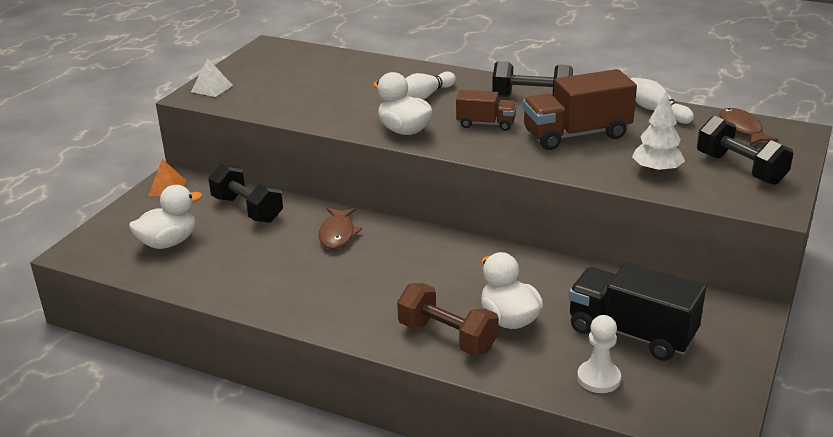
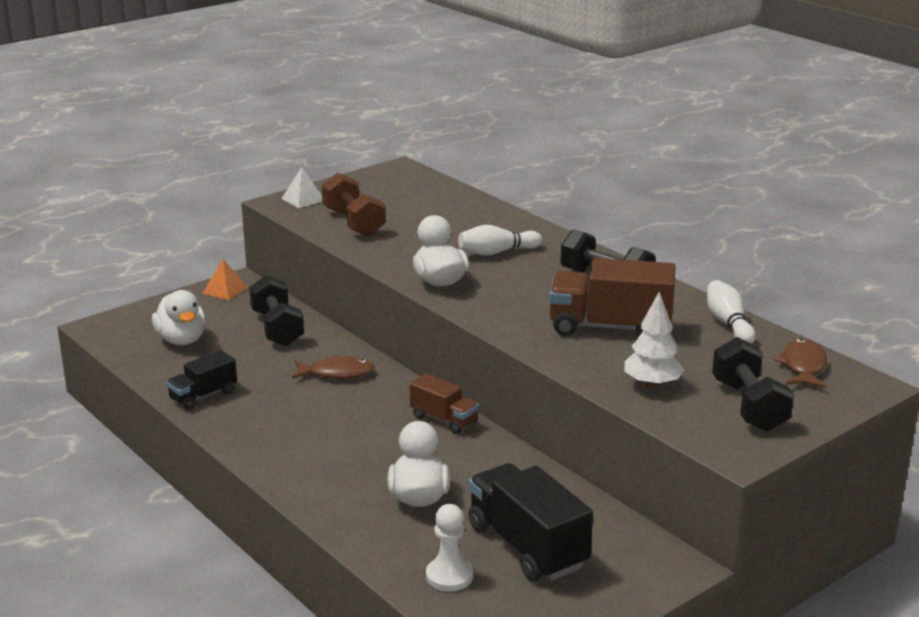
camera: 25 degrees right, 5 degrees down
white duck [129,185,202,249] -> white duck turned 75 degrees clockwise [152,290,206,345]
brown fish [318,208,362,249] -> brown fish turned 120 degrees counterclockwise [292,355,374,379]
brown dumbbell [397,283,499,355] -> brown dumbbell moved to [322,173,385,236]
brown truck [456,90,516,131] -> brown truck moved to [410,373,479,434]
none -> black truck [166,350,237,410]

